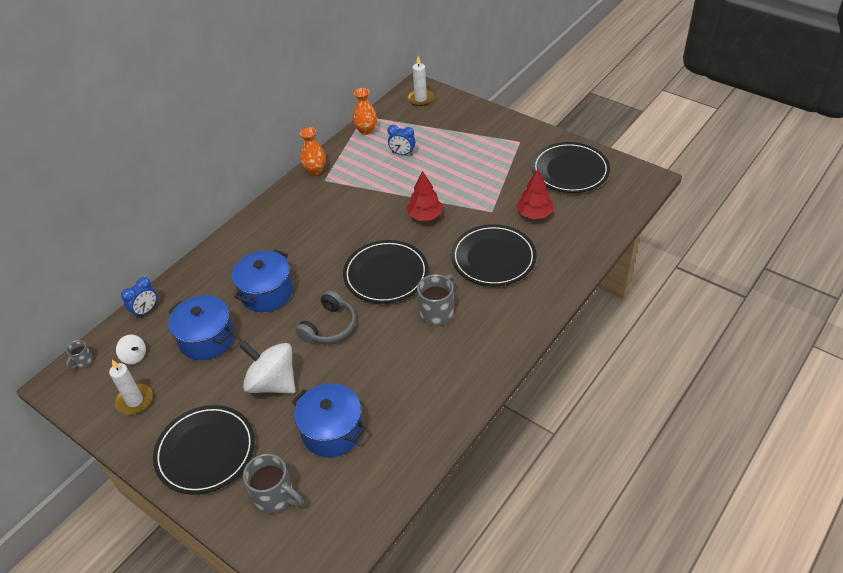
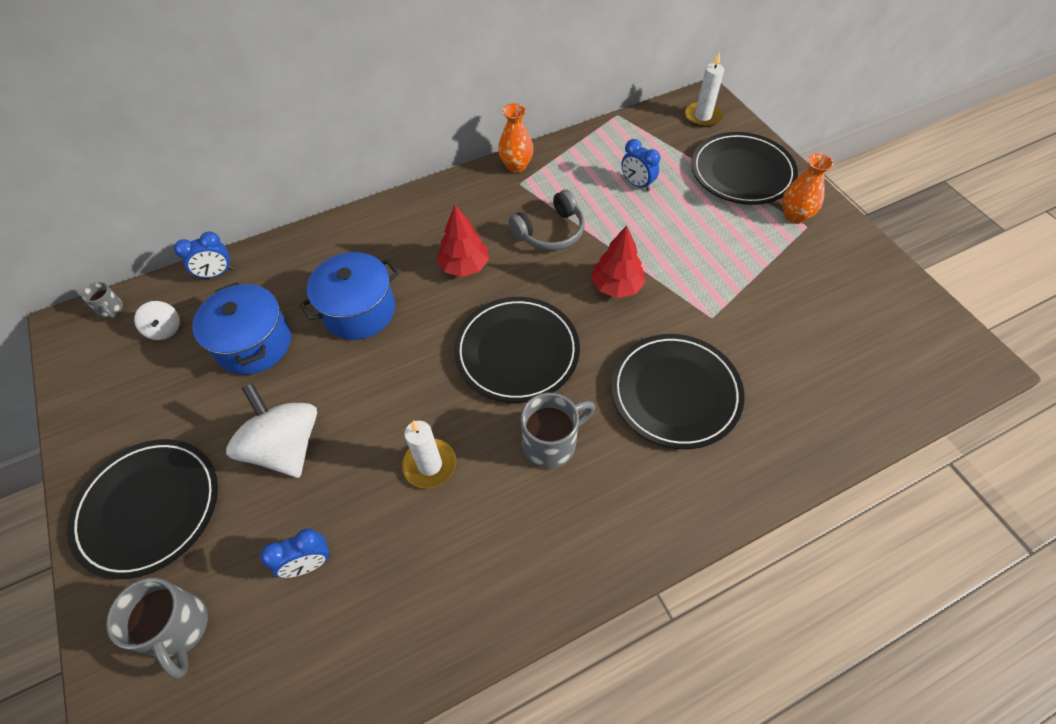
camera: 25 degrees right, 10 degrees up
grey mug [66,340,93,370] -> grey mug turned 90 degrees counterclockwise [81,282,123,318]
white candle [109,360,153,415] -> white candle moved to [402,420,456,489]
blue pot [292,383,366,457] -> blue clock [260,529,330,578]
grey headphones [295,290,356,343] -> grey headphones moved to [508,190,585,251]
orange vase [353,88,377,135] -> orange vase moved to [782,153,834,224]
red tree [516,169,553,219] -> red tree moved to [436,205,489,277]
black plate [532,142,610,193] -> black plate moved to [691,132,798,205]

